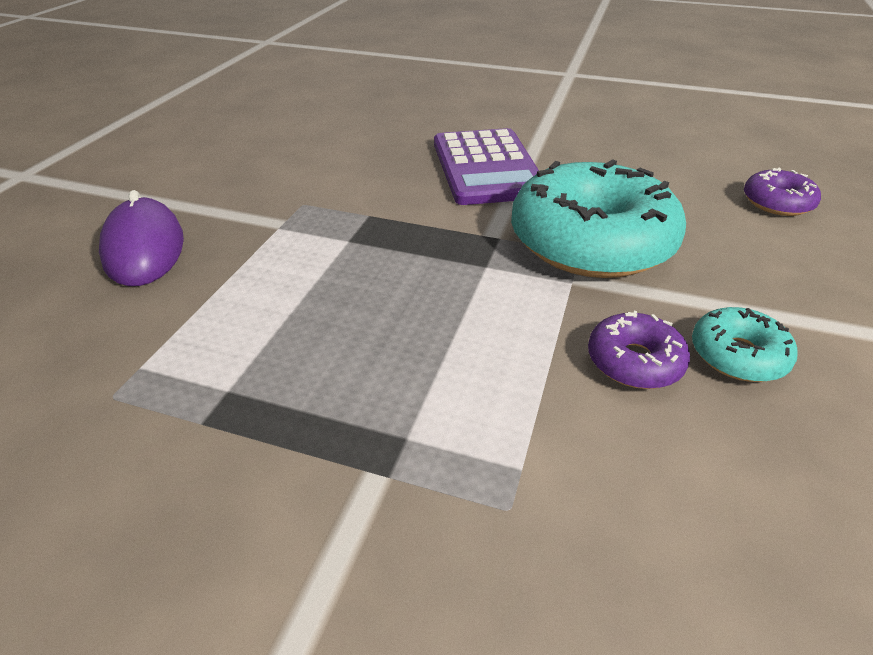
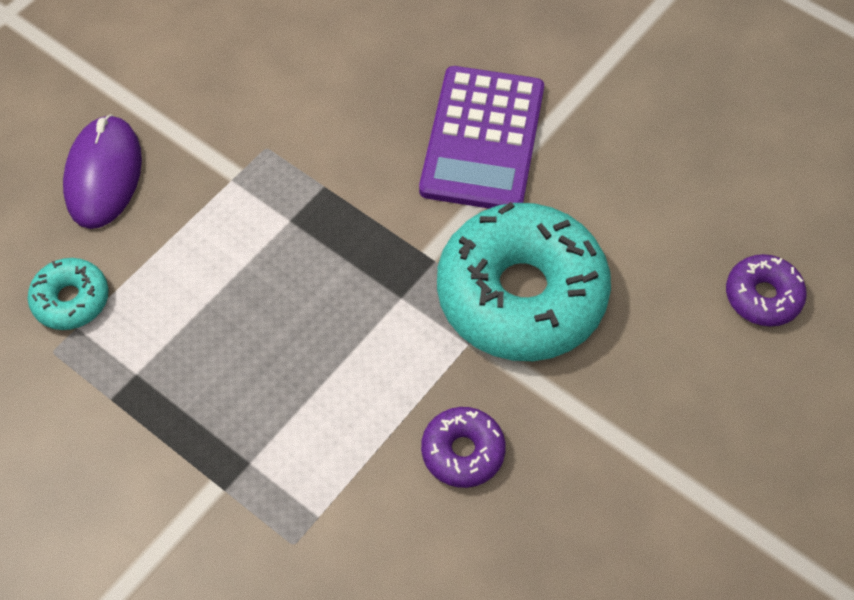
camera: 20 degrees right, 20 degrees up
turquoise donut [692,307,798,382] -> turquoise donut moved to [28,258,109,330]

